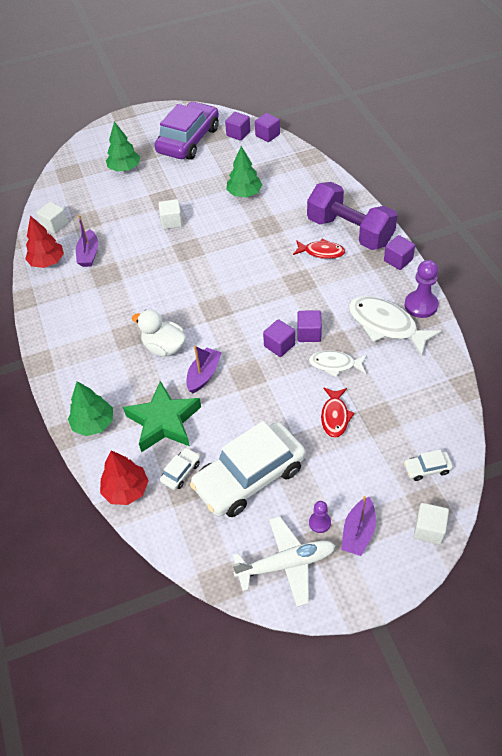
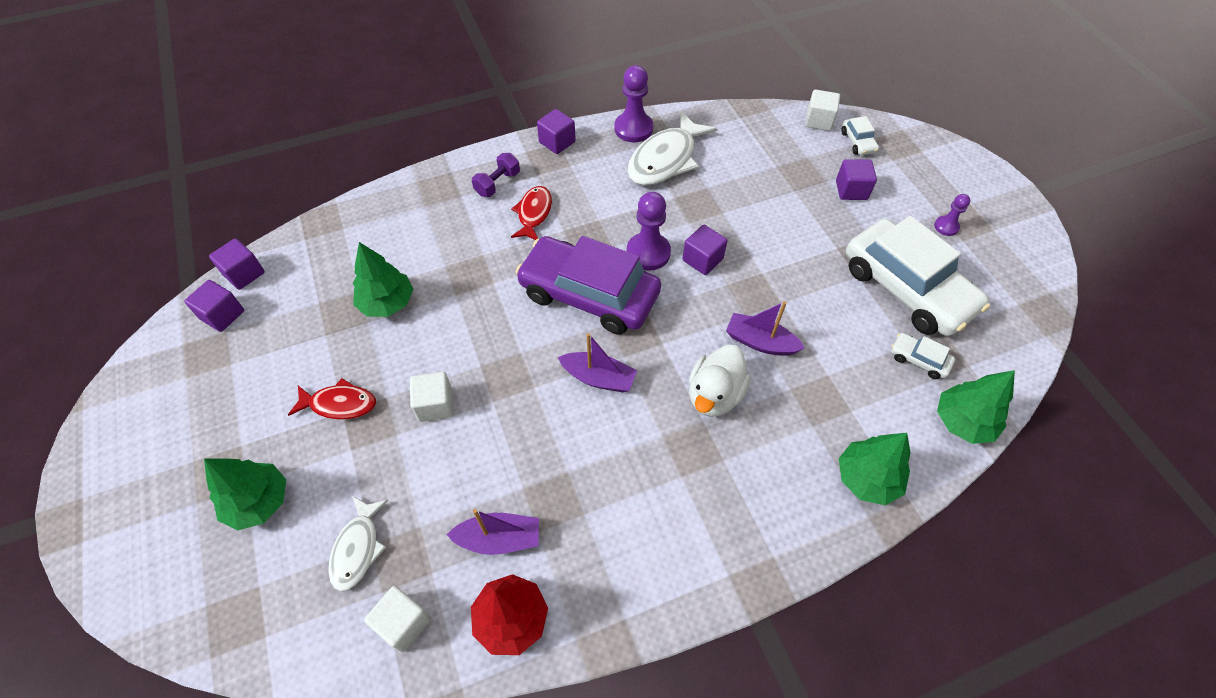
camera: 95 degrees left, 5 degrees up
red tree [100,450,148,505] -> green tree [937,370,1015,444]
green star [123,381,201,453] -> none
purple car [154,102,219,160] -> purple car moved to [516,236,661,334]
white plane [232,516,336,607] -> none
purple cube [297,310,322,342] -> purple cube moved to [836,159,877,200]
purple dumbbell [307,182,397,250] -> purple dumbbell [472,153,520,197], size x0.42
white fish [309,350,367,377] -> white fish moved to [328,496,388,592]
red fish [321,388,355,438] -> red fish moved to [288,378,376,420]
purple boat [341,496,376,556] -> purple boat moved to [558,333,637,392]
white cube [414,503,449,544] -> white cube moved to [805,89,840,131]
none -> purple pawn [627,192,671,271]

